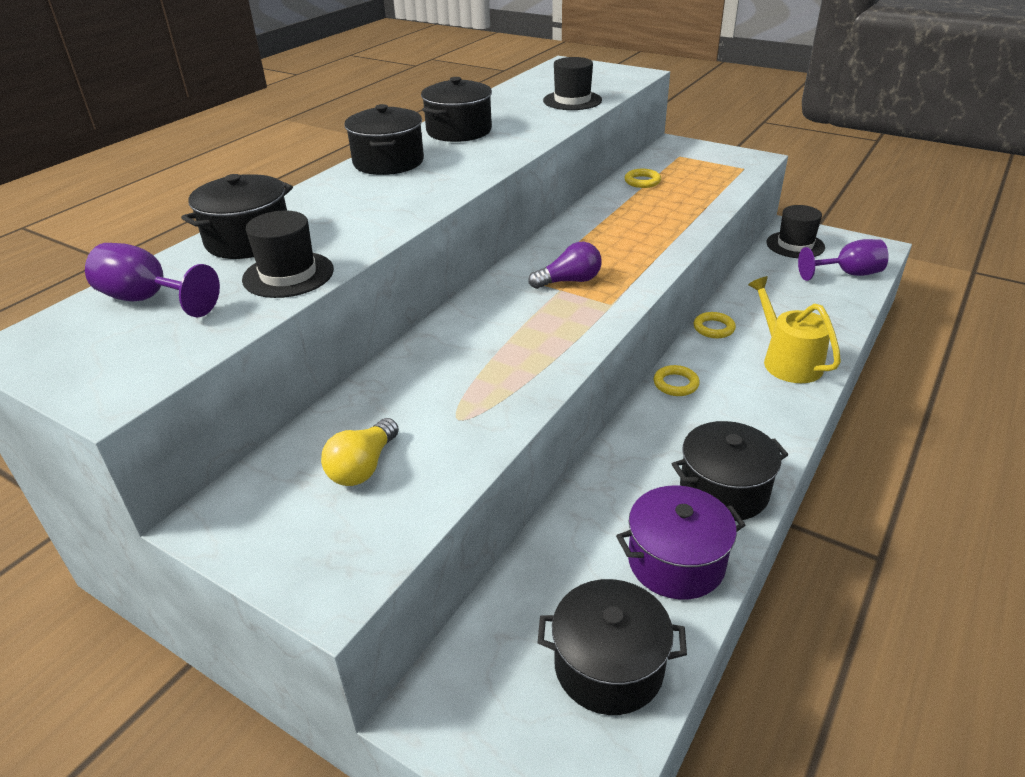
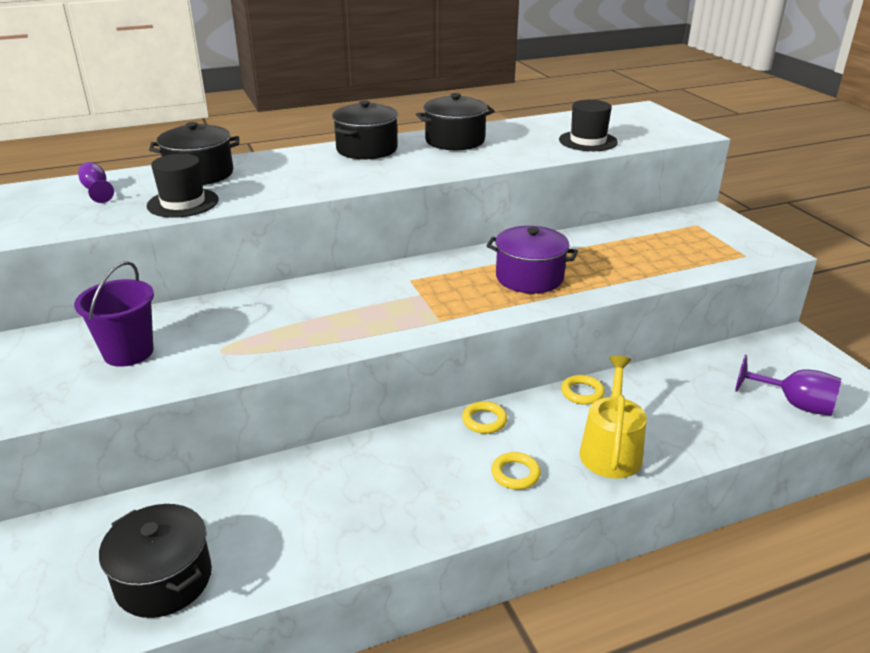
camera: 35 degrees right, 5 degrees down
purple goblet [85,243,220,317] -> purple goblet [78,162,114,203], size x0.63
yellow light bulb [321,418,399,486] -> purple bucket [74,261,154,367]
purple light bulb [529,242,602,289] -> none
purple pot [616,486,745,600] -> purple pot moved to [486,226,578,293]
yellow ring [624,169,661,188] -> yellow ring moved to [491,452,541,490]
black pot [672,421,788,521] -> none
black hat [766,205,825,258] -> none

